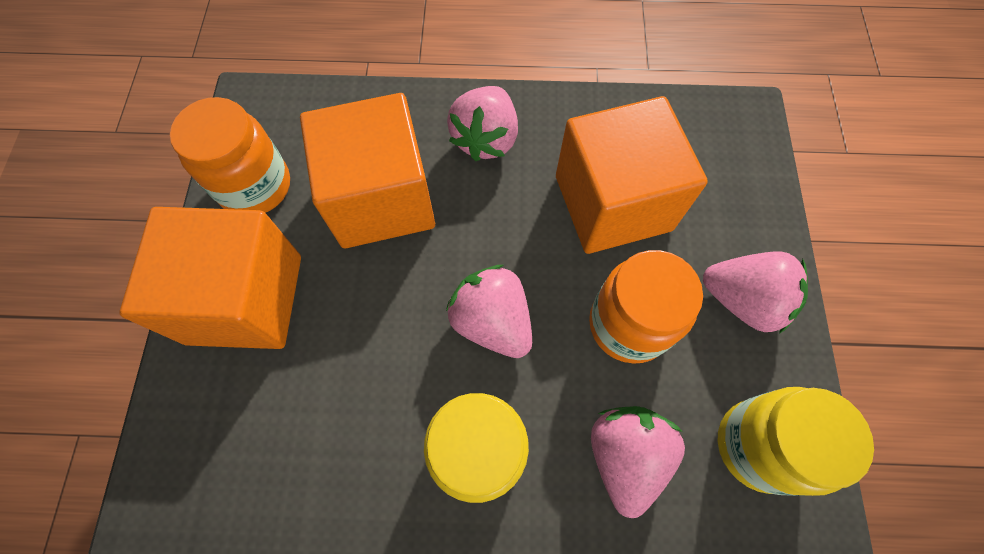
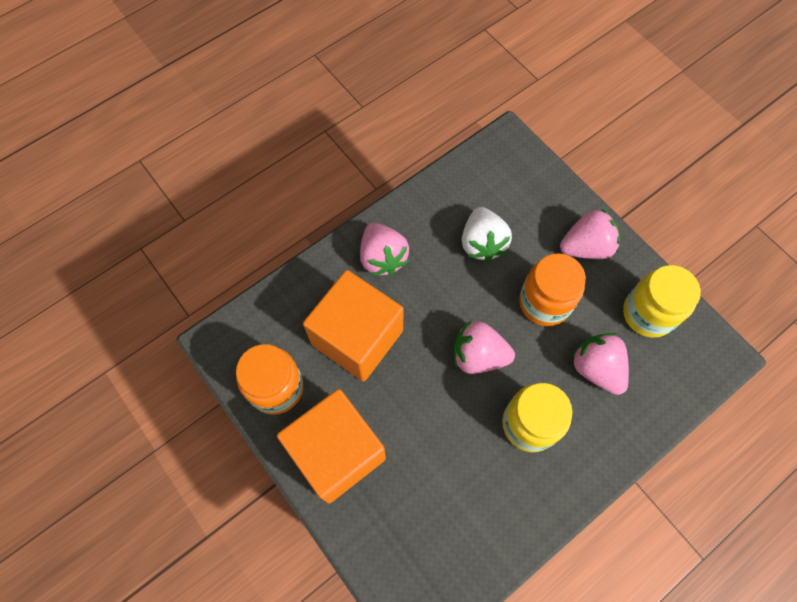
camera: 40 degrees left, 0 degrees up
orange cube [556,96,708,254] -> white strawberry [462,207,512,262]

